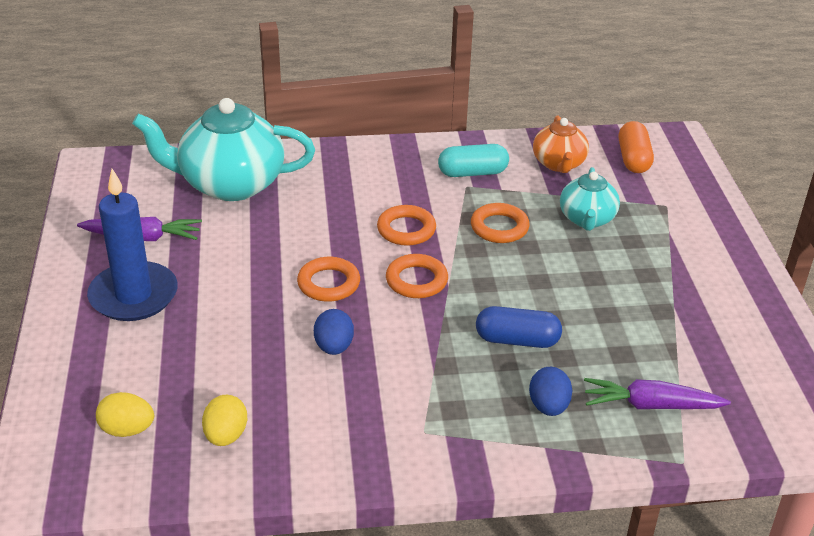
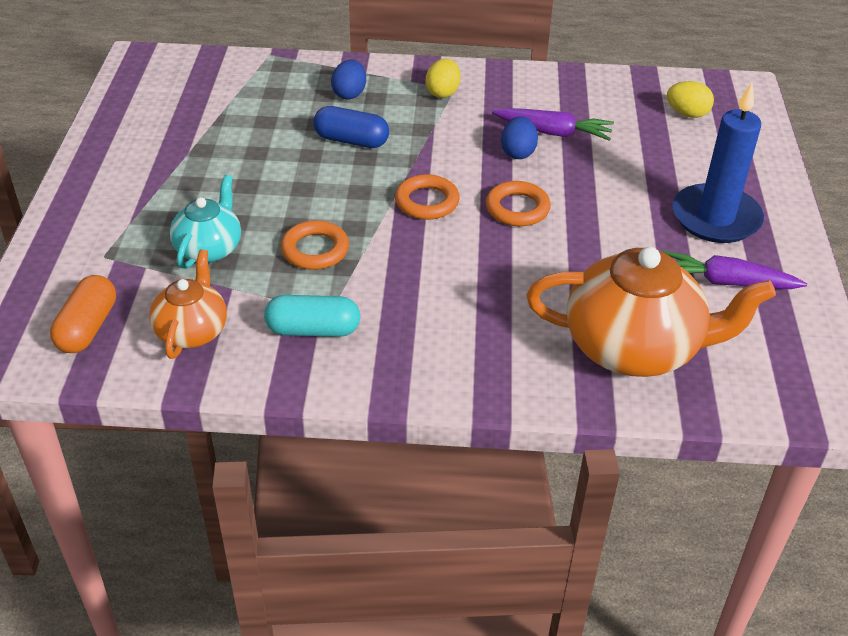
camera: 170 degrees left, 5 degrees up
turquoise teapot [132,98,315,201] -> orange teapot [527,247,776,377]
yellow egg [202,395,247,446] -> yellow egg moved to [426,58,460,98]
orange ring [377,205,436,246] -> none
purple carrot [584,378,731,409] -> purple carrot moved to [492,108,614,141]

